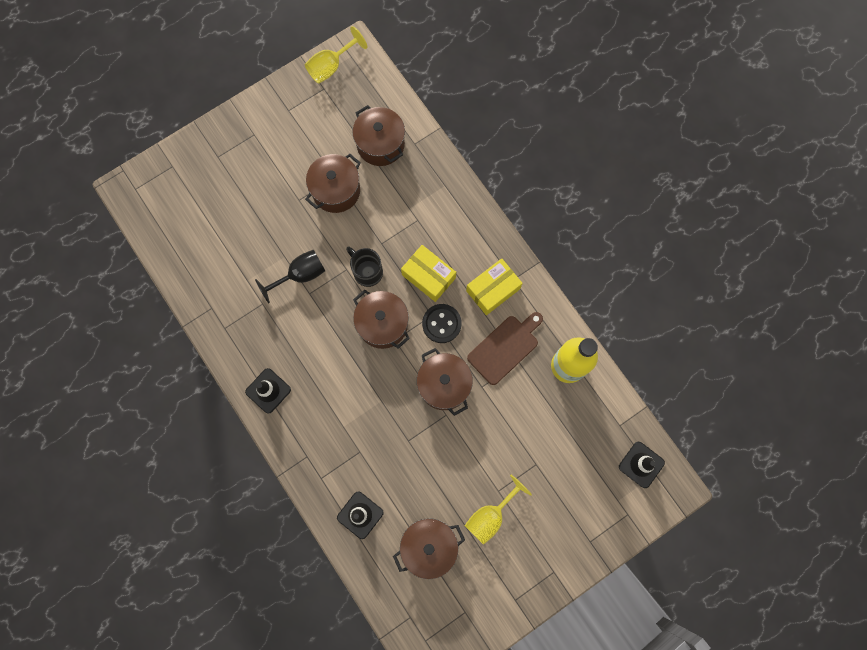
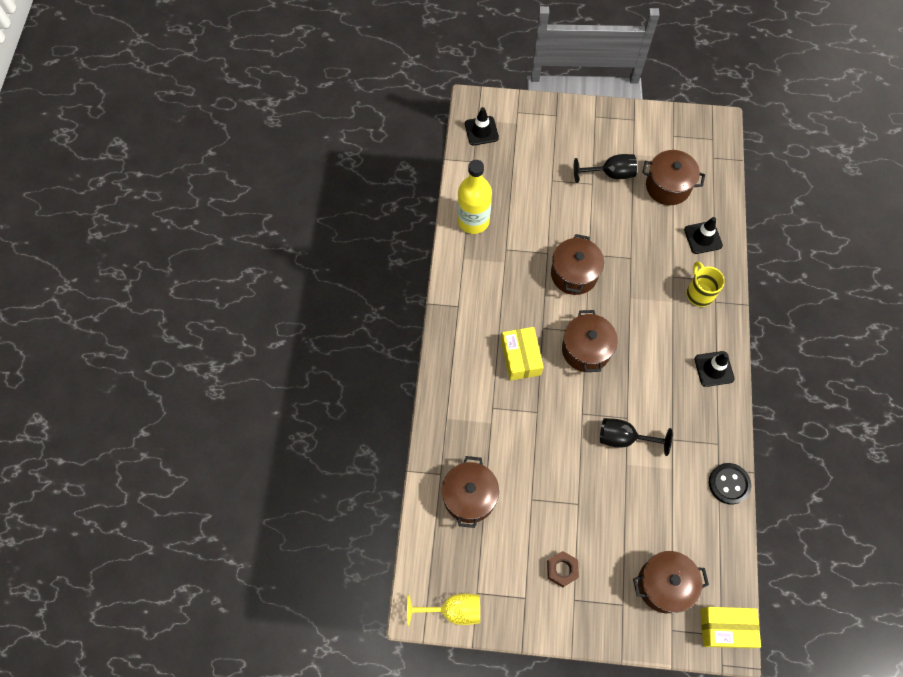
camera: 140 degrees left, 10 degrees down
brown pot [305,154,361,213] -> brown pot moved to [633,551,709,613]
black mug [346,247,383,287] -> none
black button [422,304,462,343] -> black button moved to [709,463,751,504]
yellow goblet [465,475,532,545] -> black goblet [574,154,637,183]
yellow box [466,259,523,315] -> yellow box moved to [701,607,761,648]
brown cutting board [467,312,543,385] -> none
none -> brown nut [547,551,579,587]
none -> yellow mug [686,261,725,307]

